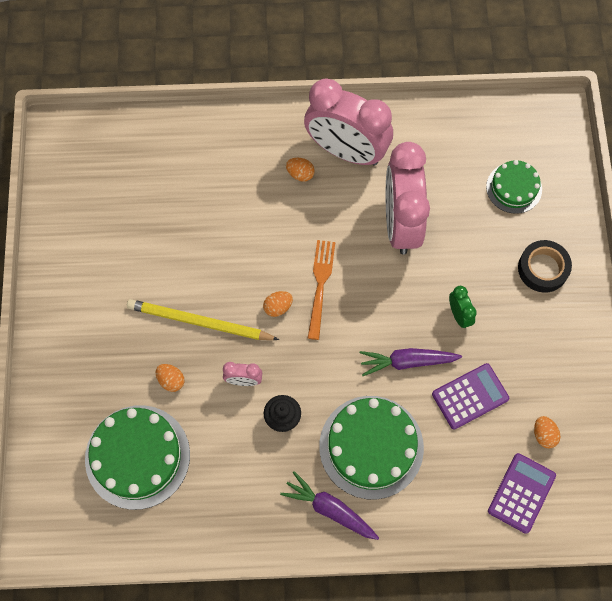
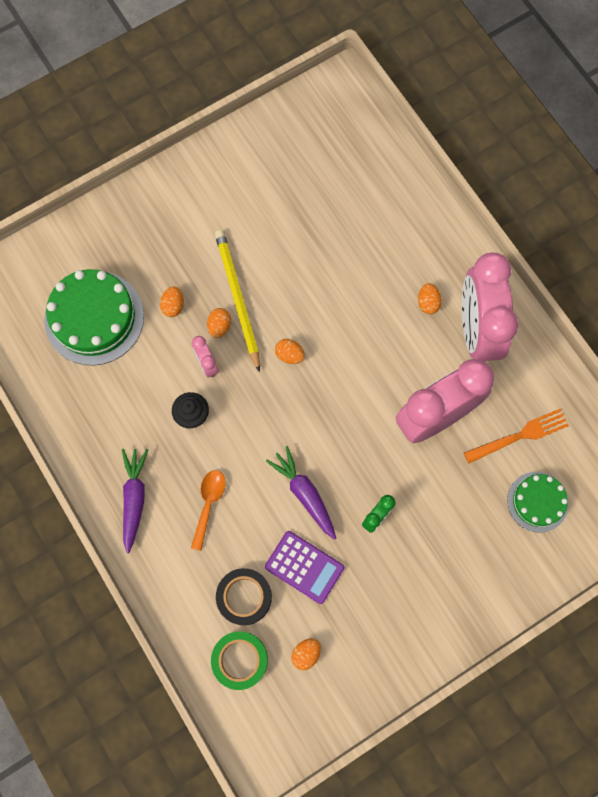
camera: 60 degrees right, 5 degrees up
orange fork [308,240,335,340] -> orange fork moved to [464,409,569,464]
green cake [319,396,424,499] -> orange spoon [191,470,226,551]
purple calculator [488,453,556,534] -> green tape [211,631,268,690]
black tape [518,240,572,293] -> black tape moved to [216,568,272,625]
none -> orange egg [207,308,231,338]

